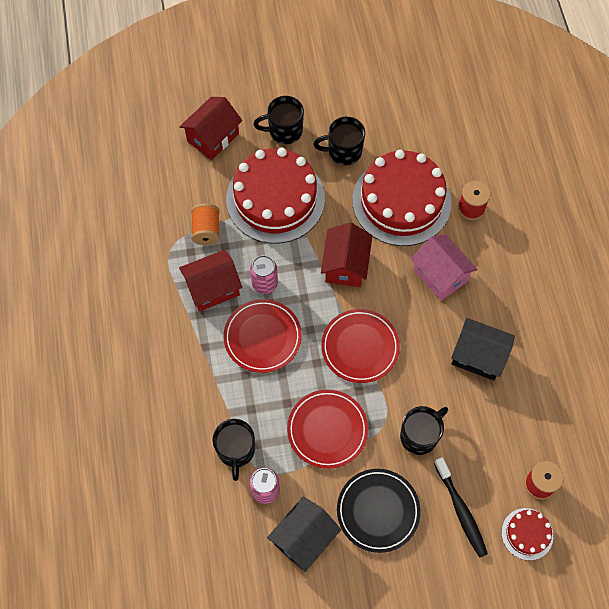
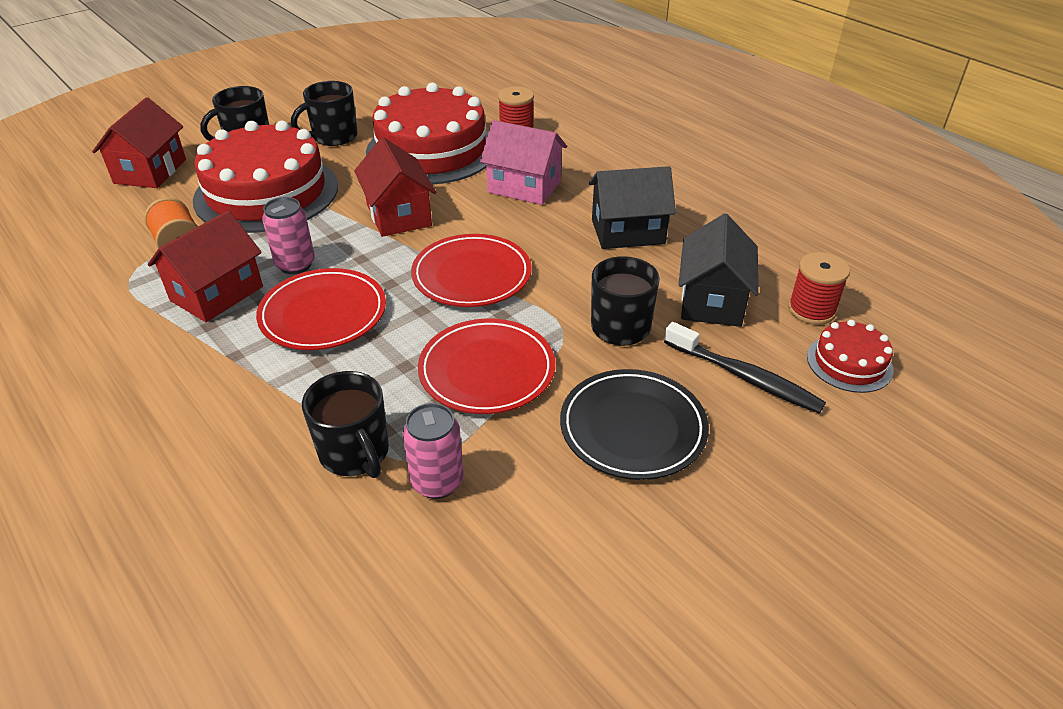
camera: 30 degrees left, 25 degrees down
black house [267,496,341,572] -> black house moved to [678,213,758,327]

